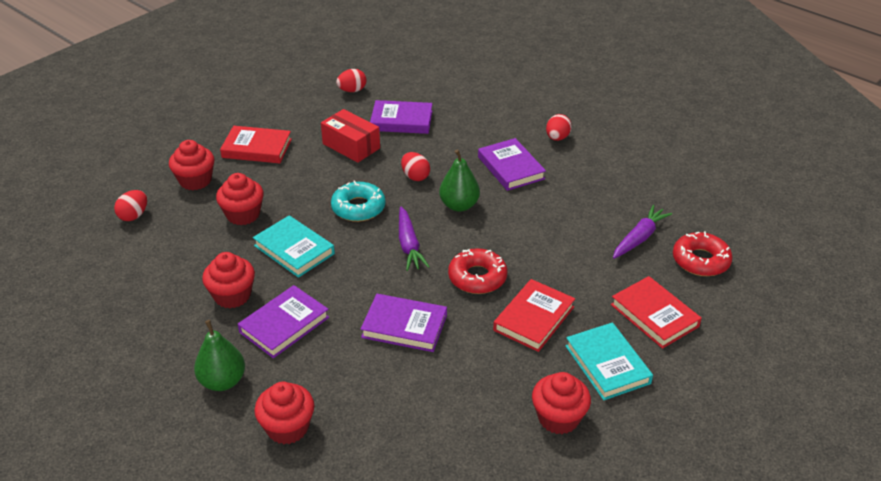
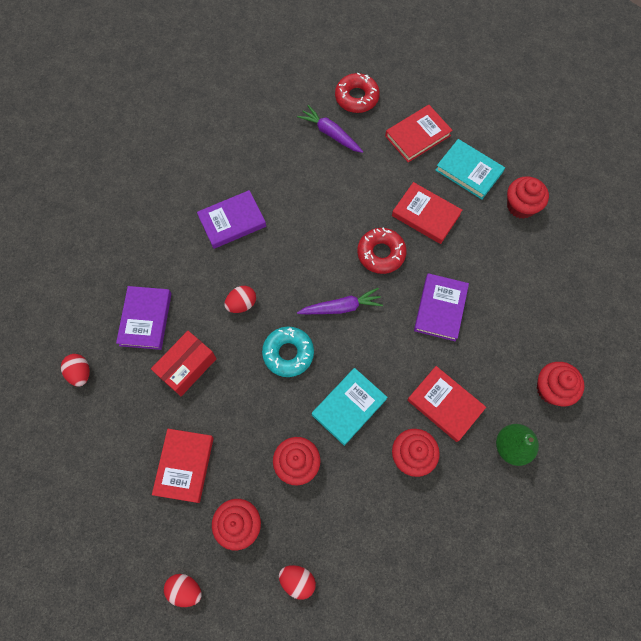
camera: 90 degrees left, 30 degrees up
purple book [238,285,329,358] -> red book [407,366,486,442]
green pear [439,149,480,212] -> none
red egg [546,114,572,141] -> red egg moved to [164,574,202,607]
turquoise book [565,322,653,400] -> turquoise book turned 60 degrees clockwise [435,139,505,200]

